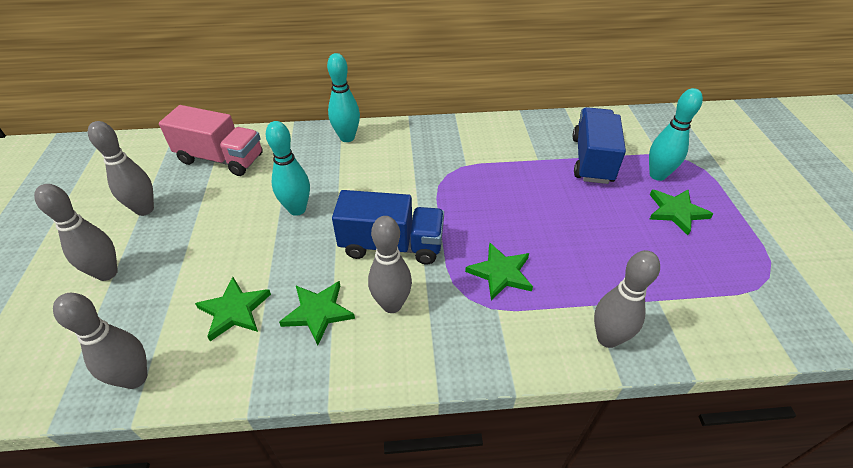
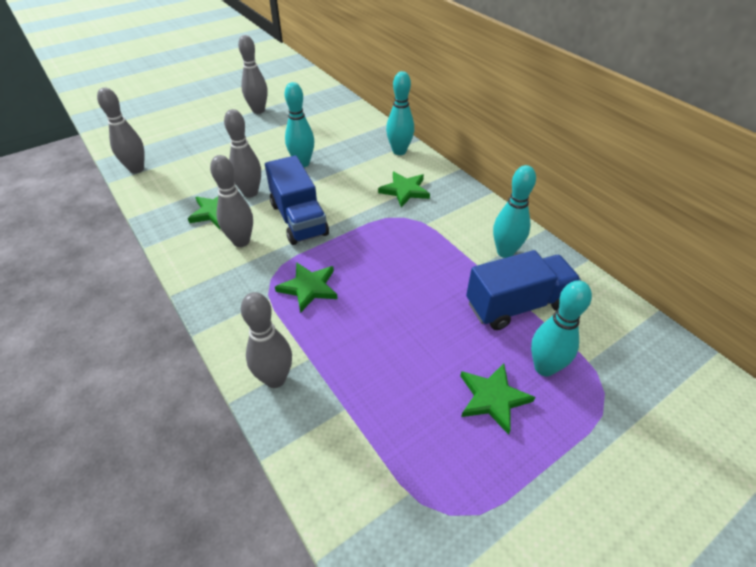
camera: 60 degrees right, 0 degrees up
grey bowling pin [34,184,118,281] -> grey bowling pin moved to [224,109,261,198]
pink truck [159,105,263,176] -> none
green star [195,277,271,341] -> green star moved to [378,171,430,207]
none -> turquoise bowling pin [493,165,536,258]

